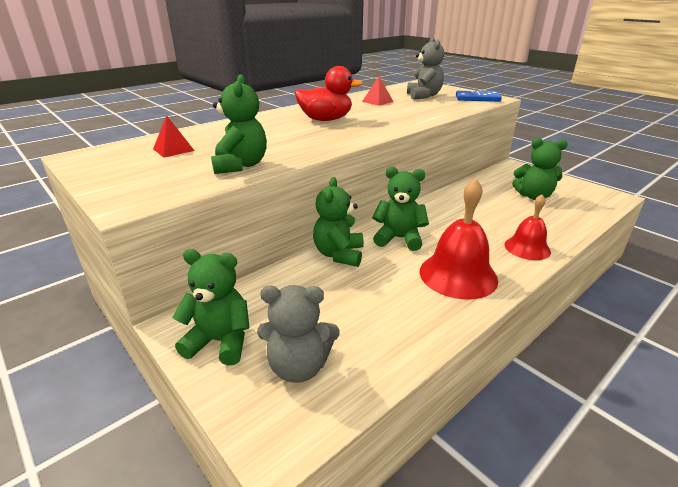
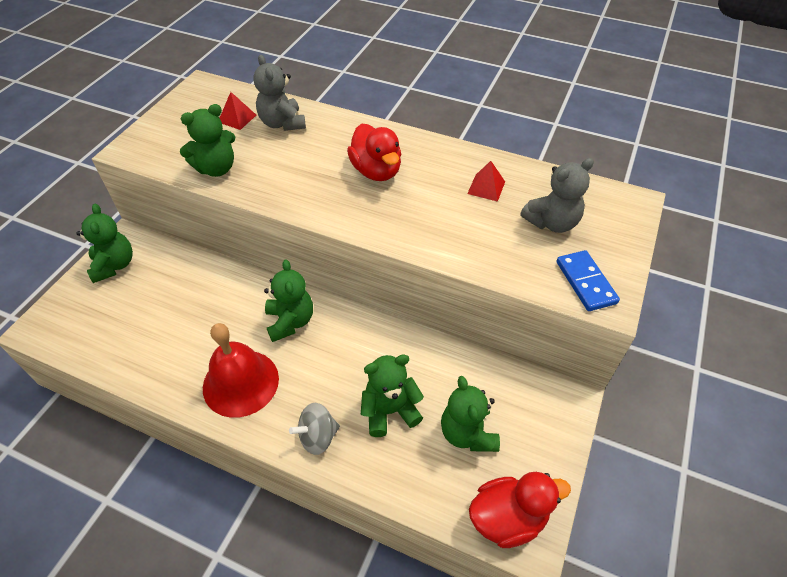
camera: 65 degrees right, 20 degrees up
grey teddy bear [257,285,340,383] -> grey teddy bear moved to [253,55,306,131]
green teddy bear [313,177,364,267] -> green teddy bear moved to [361,354,424,437]
red bell [505,194,551,260] -> grey spinning top [289,403,340,455]
none -> red duck [469,472,571,548]

